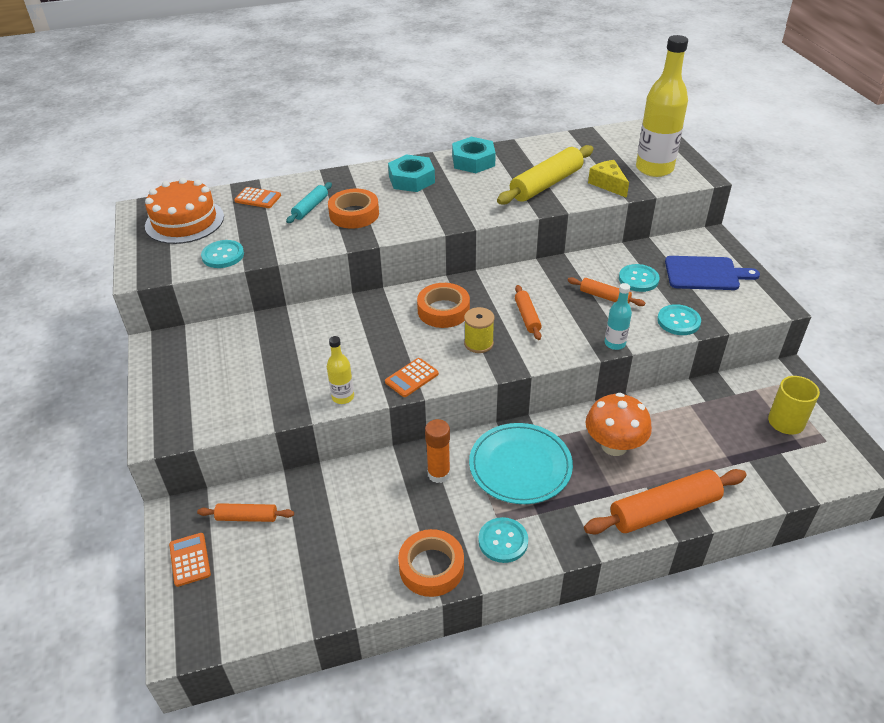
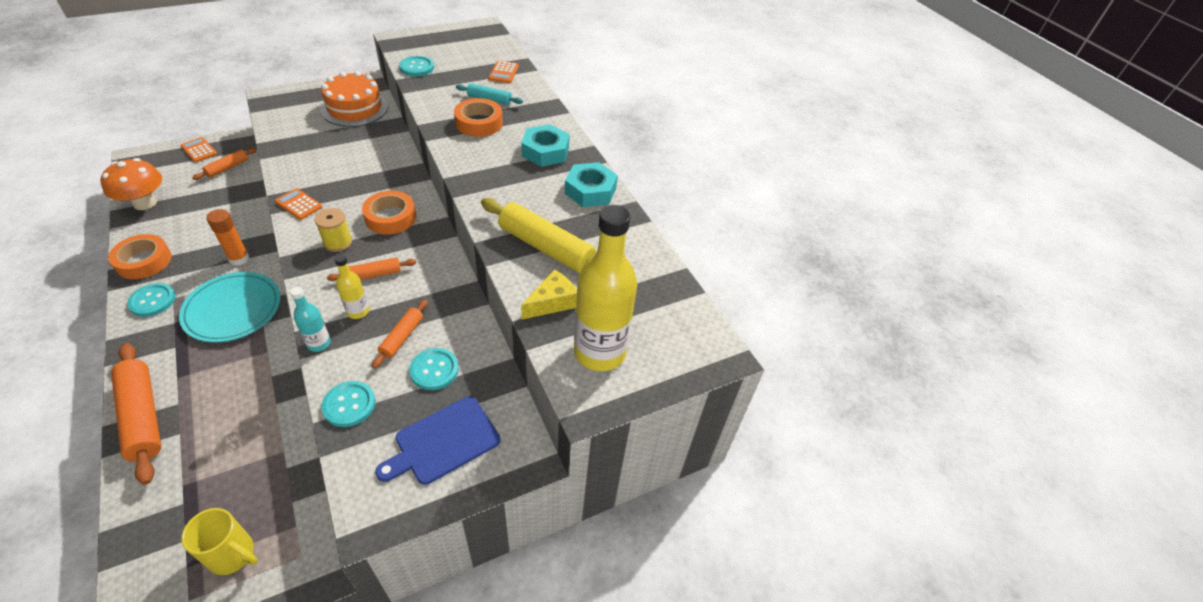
camera: 75 degrees right, 5 degrees up
orange cake [145,178,224,244] -> orange cake moved to [321,71,388,127]
orange calculator [169,533,211,587] -> orange calculator turned 105 degrees counterclockwise [180,137,217,163]
orange rolling pin [197,503,294,522] -> orange rolling pin turned 45 degrees clockwise [192,148,257,180]
yellow bottle [327,336,354,404] -> yellow bottle moved to [334,255,369,319]
orange mushroom [586,393,652,456] -> orange mushroom moved to [100,158,162,210]
blue cutting board [665,256,760,290] -> blue cutting board turned 60 degrees clockwise [375,396,500,485]

